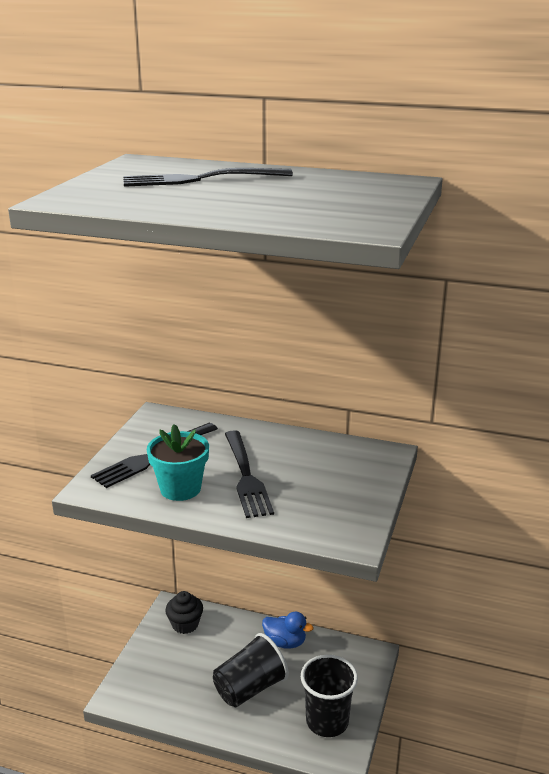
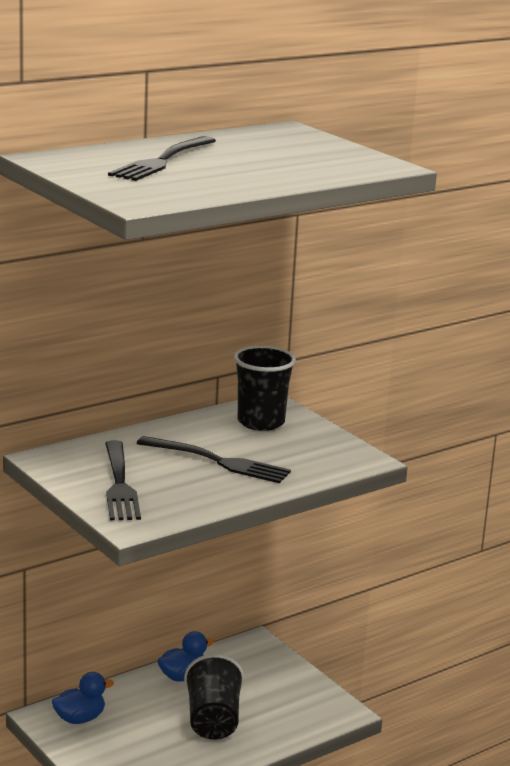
camera: 55 degrees left, 5 degrees down
turquoise flower pot [147,424,209,501] -> none
black cupcake [165,591,203,634] -> blue duck [52,672,114,724]
black cup [301,655,358,737] -> black cup moved to [234,346,296,431]

